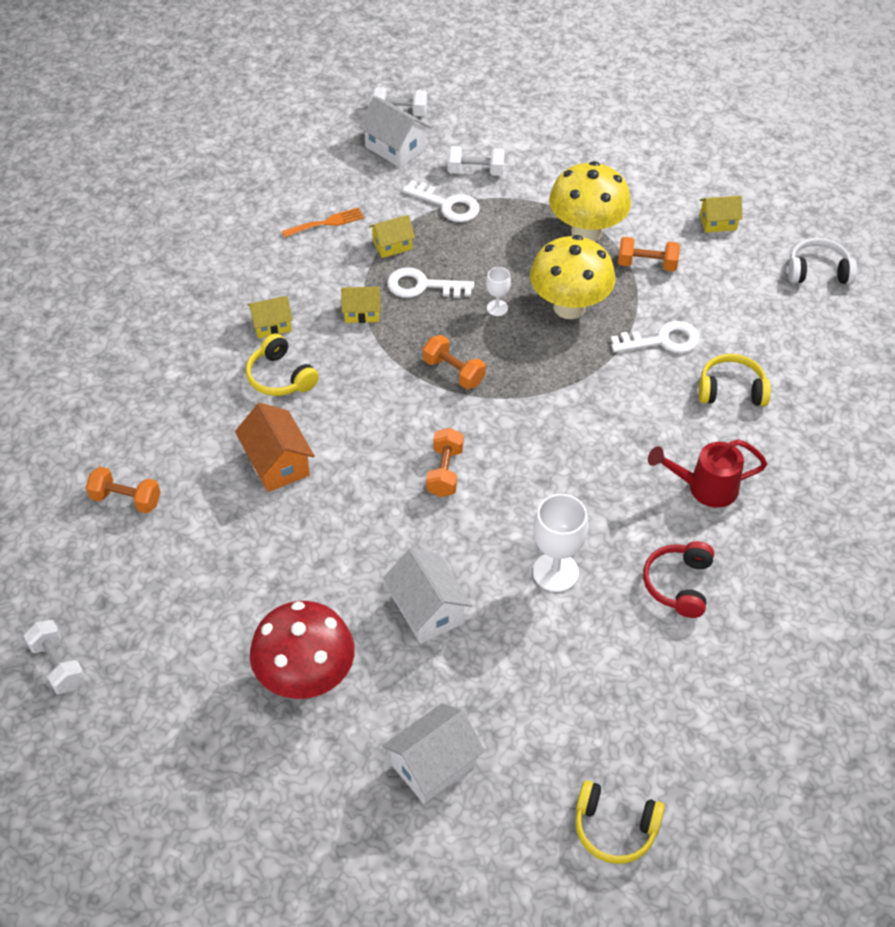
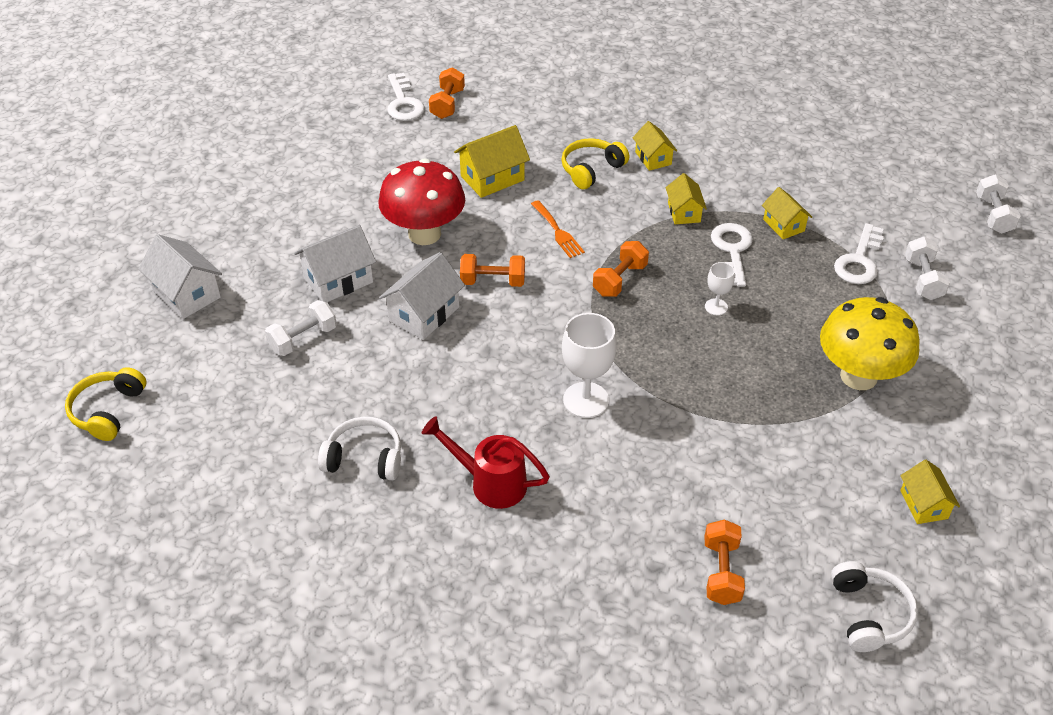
camera: 85 degrees right, 5 degrees down
white dumbbell [24,620,86,694] -> white dumbbell moved to [265,300,337,356]
orange house [235,403,315,492] -> yellow house [454,125,530,198]
red mushroom [250,601,355,699] -> red mushroom moved to [378,158,465,245]
orange fork [282,207,364,238] -> orange fork moved to [531,200,585,258]
white house [359,96,431,168] -> white house moved to [379,252,465,340]
yellow mushroom [530,235,615,319] -> none
white goblet [533,494,588,592] -> white goblet moved to [562,313,617,418]
white key [611,321,700,353] -> white key moved to [387,73,425,121]
orange dumbbell [618,237,680,271] -> orange dumbbell moved to [704,519,745,605]
red headphones [643,541,714,618] -> white headphones [318,417,401,480]
red watering can [648,439,767,508] -> red watering can turned 60 degrees counterclockwise [421,416,550,509]
yellow headphones [699,354,771,406] -> none

